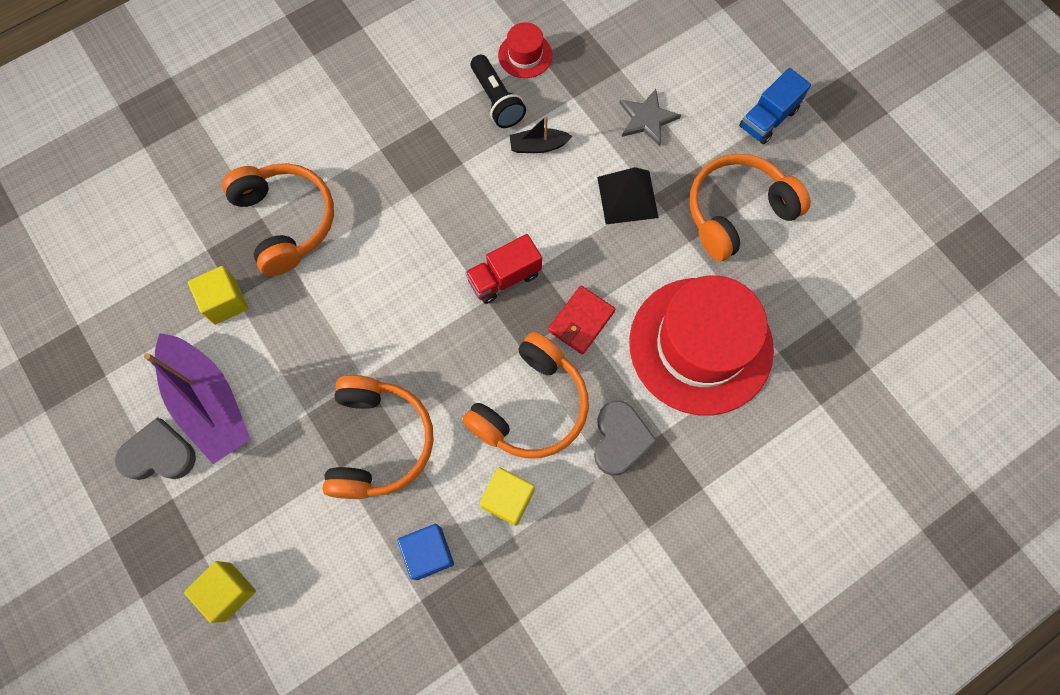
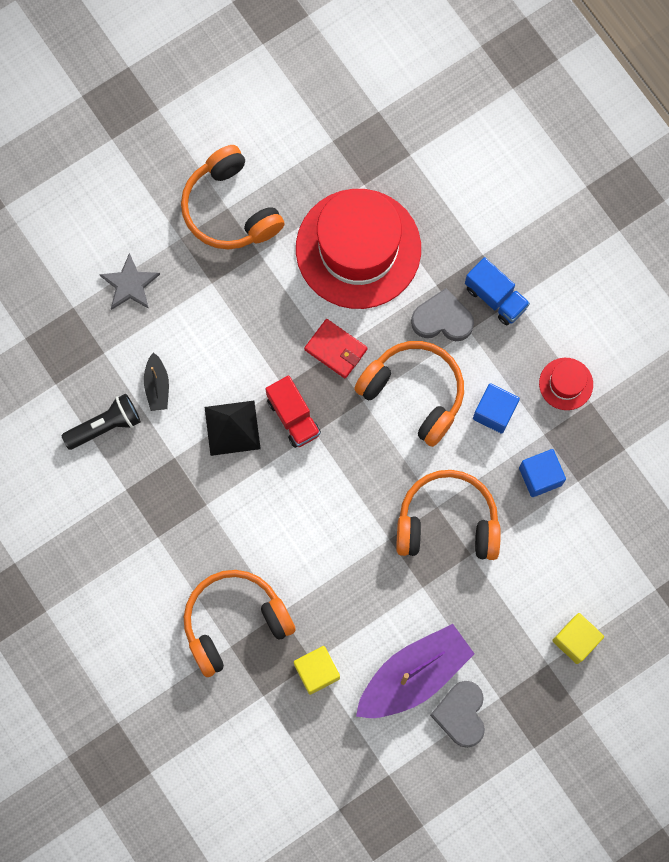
camera: 90 degrees left, 5 degrees up
yellow cube [480,467,535,526] -> blue cube [473,384,520,434]
red hat [498,22,552,78] -> red hat moved to [539,358,593,410]
black pyramid [597,167,659,224] -> black pyramid moved to [205,401,261,456]
blue truck [739,68,811,144] -> blue truck moved to [465,257,530,326]

